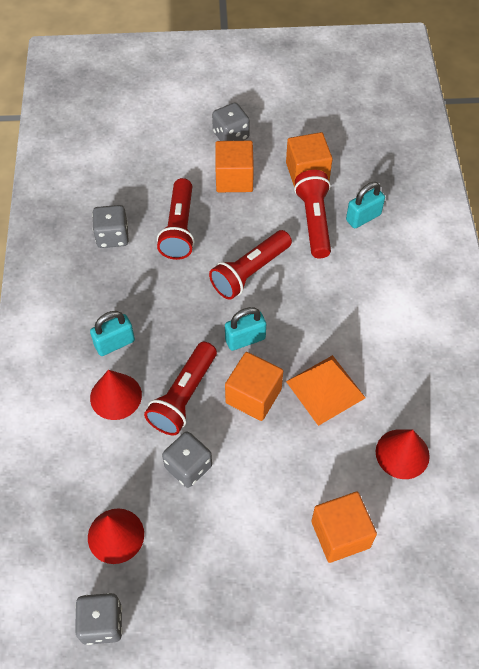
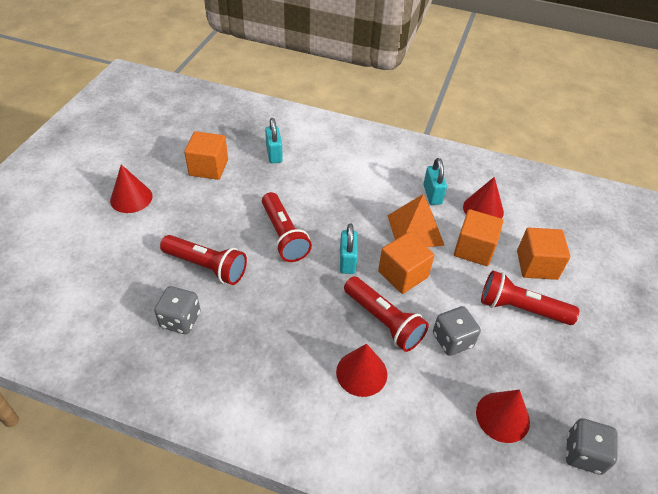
camera: 70 degrees left, 10 degrees down
turquoise padlock [90,311,135,356] -> turquoise padlock moved to [424,158,447,205]
grey dice [212,103,250,141] -> red cone [110,164,153,213]
orange cube [215,141,254,192] -> orange cube moved to [454,209,503,266]
red flashlight [294,170,331,258] -> red flashlight moved to [481,270,579,325]

